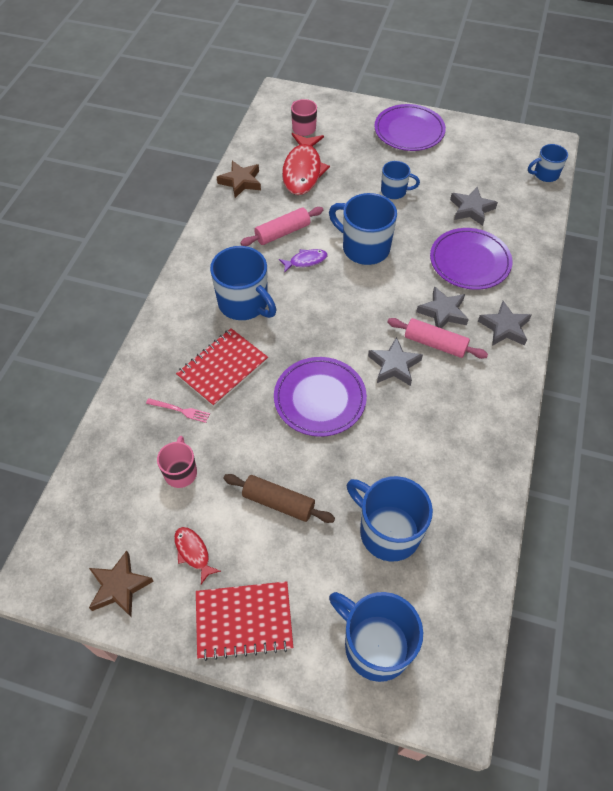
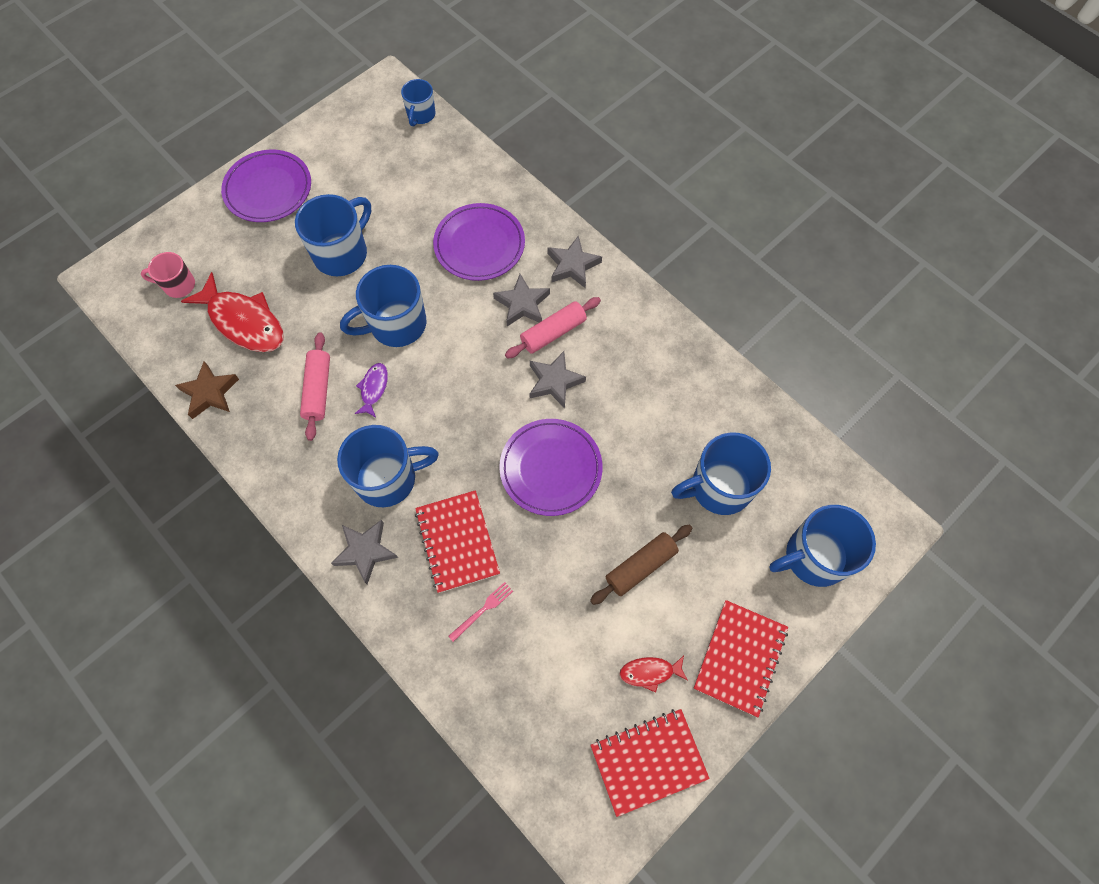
camera: 60 degrees left, 10 degrees up
brown star [89,551,154,617] -> red notebook [590,709,710,817]
pink mug [157,436,197,488] -> none
blue mug [381,161,420,199] -> blue mug [295,194,371,276], size x1.75
grey star [450,187,498,226] -> grey star moved to [331,520,398,584]

